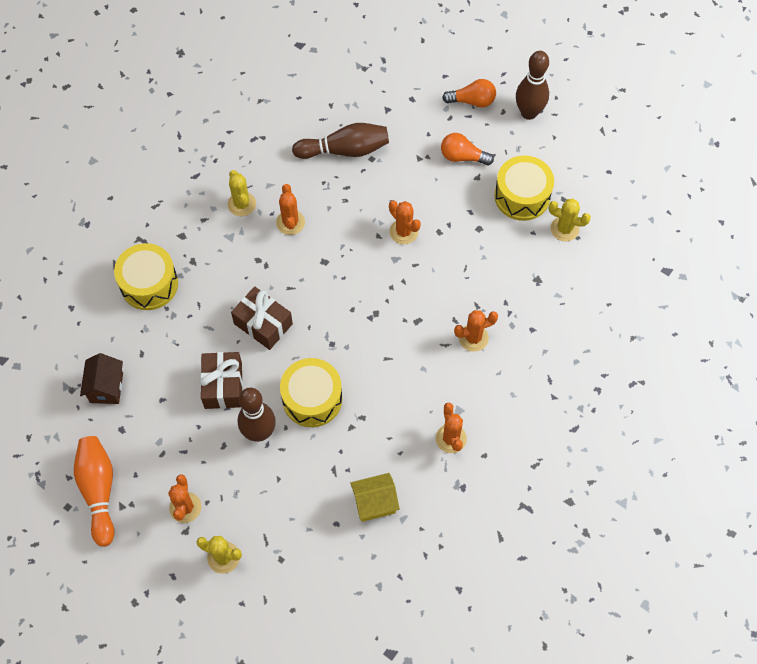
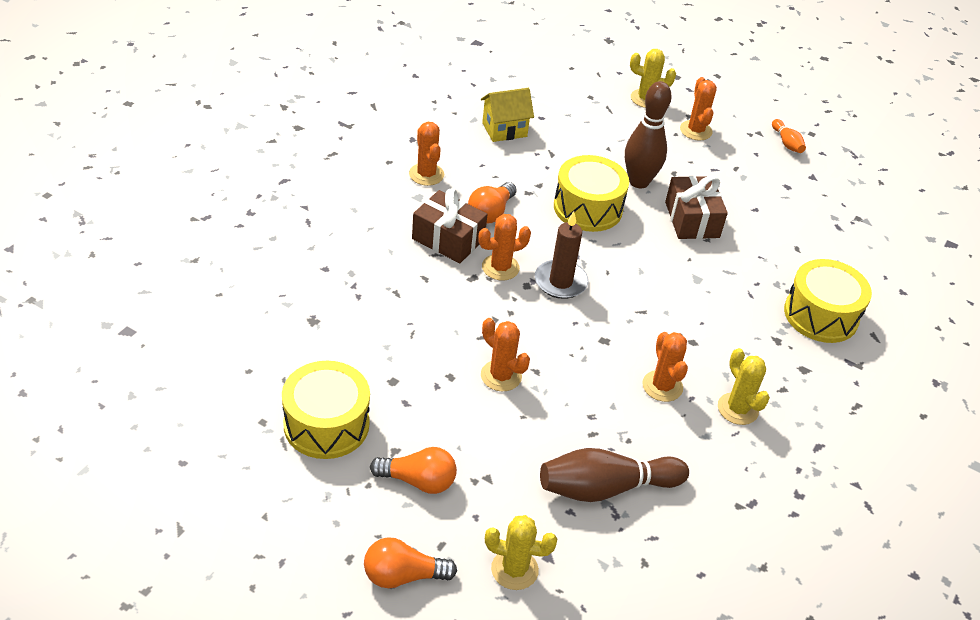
camera: 170 degrees right, 20 degrees down
orange bowling pin [74,436,115,547] -> orange bowling pin [772,119,806,153], size x0.49
brown house [80,353,123,404] -> none
brown gift [231,286,293,350] -> brown gift moved to [412,189,488,263]
orange cactus [454,310,498,352] -> orange cactus moved to [478,214,531,281]
brown bowling pin [516,51,549,120] -> none
yellow cactus [549,199,591,242] -> yellow cactus moved to [485,515,557,590]
none -> orange light bulb [468,182,517,224]
none -> brown candle [535,211,589,299]

